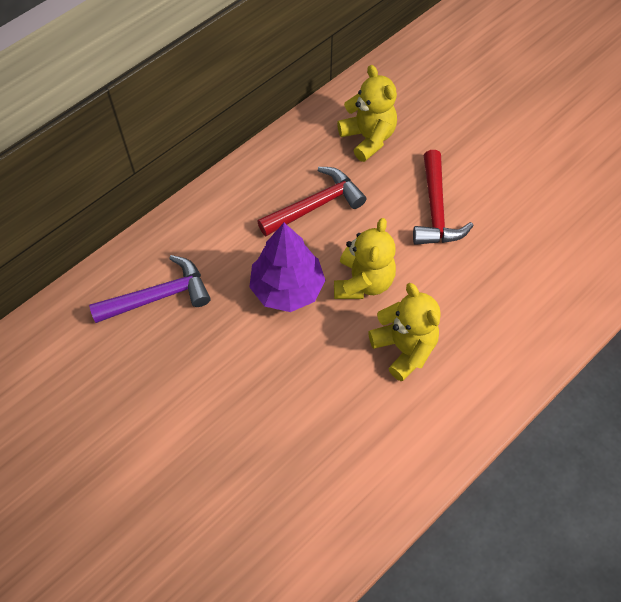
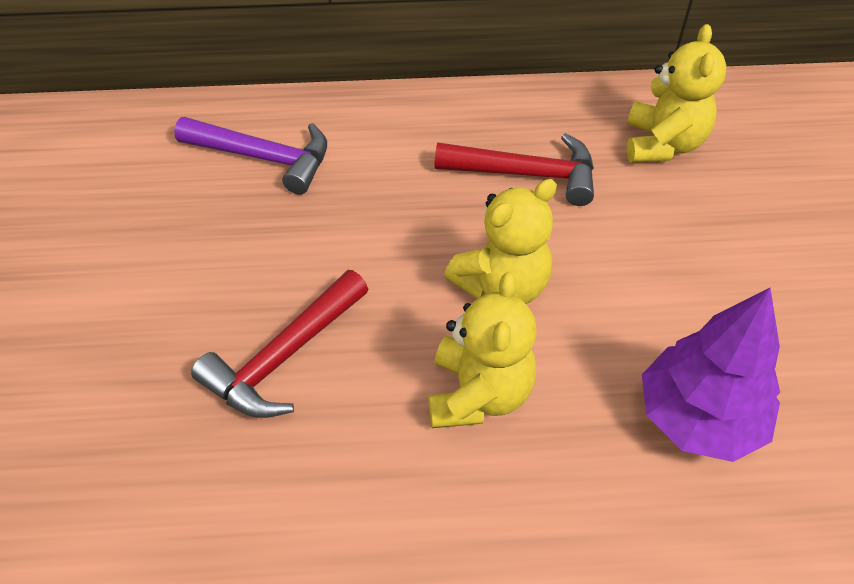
camera: 40 degrees right, 10 degrees down
purple tree [249,223,326,312] -> purple tree moved to [642,288,780,462]
red hammer [413,150,474,245] -> red hammer moved to [191,270,368,418]

